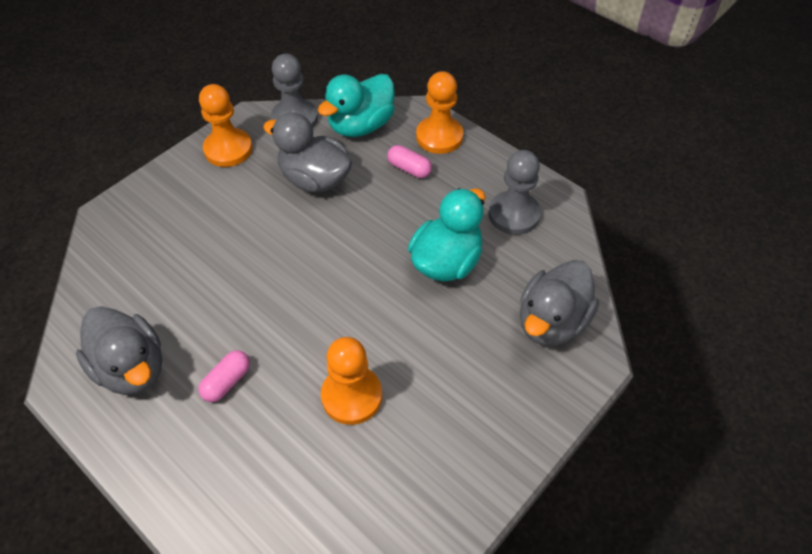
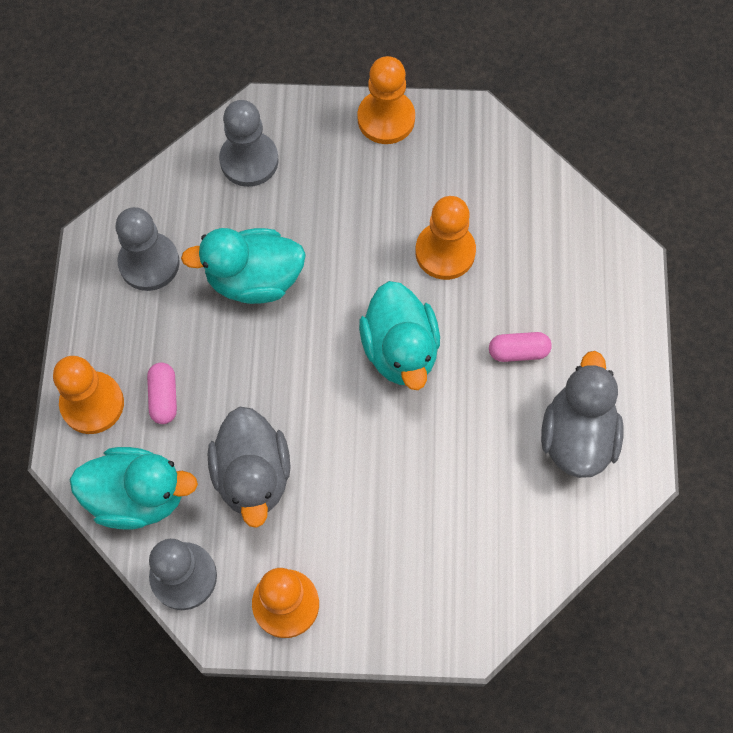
camera: 130 degrees left, 15 degrees up
grey duck [520,260,599,346] -> grey pawn [219,100,278,187]
none -> orange pawn [357,56,415,144]
none -> turquoise duck [359,281,440,390]

